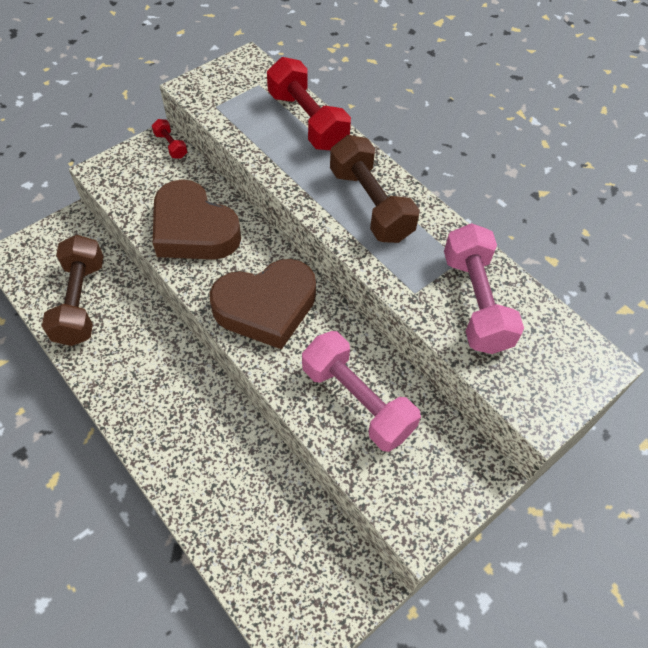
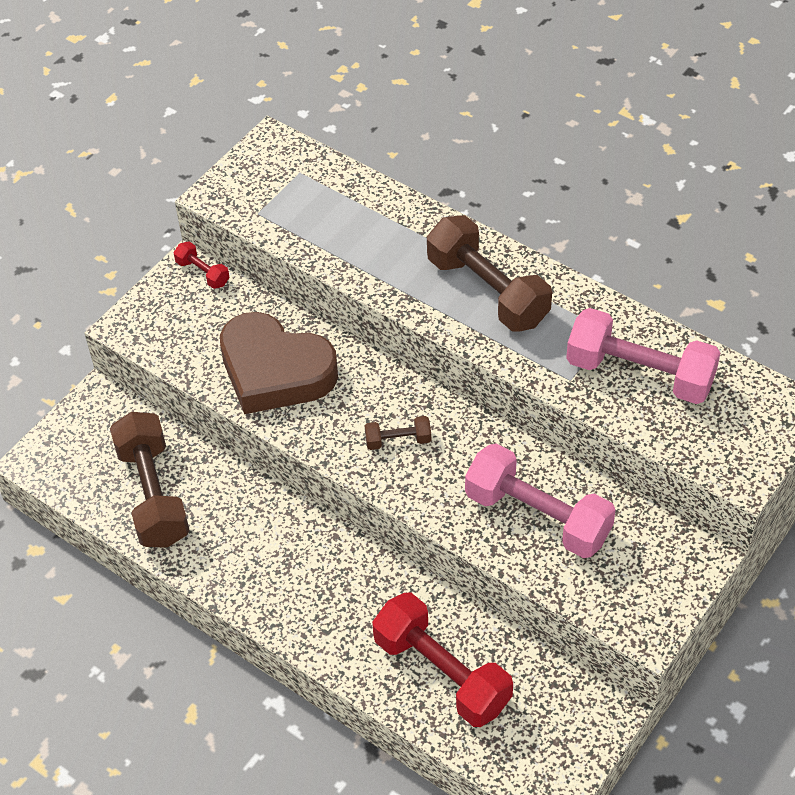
camera: 10 degrees left, 5 degrees down
brown heart [209,259,316,349] -> brown dumbbell [365,416,431,450]
red dumbbell [267,57,351,151] -> red dumbbell moved to [372,593,513,727]
pink dumbbell [444,223,524,354] -> pink dumbbell turned 45 degrees counterclockwise [566,308,721,404]

